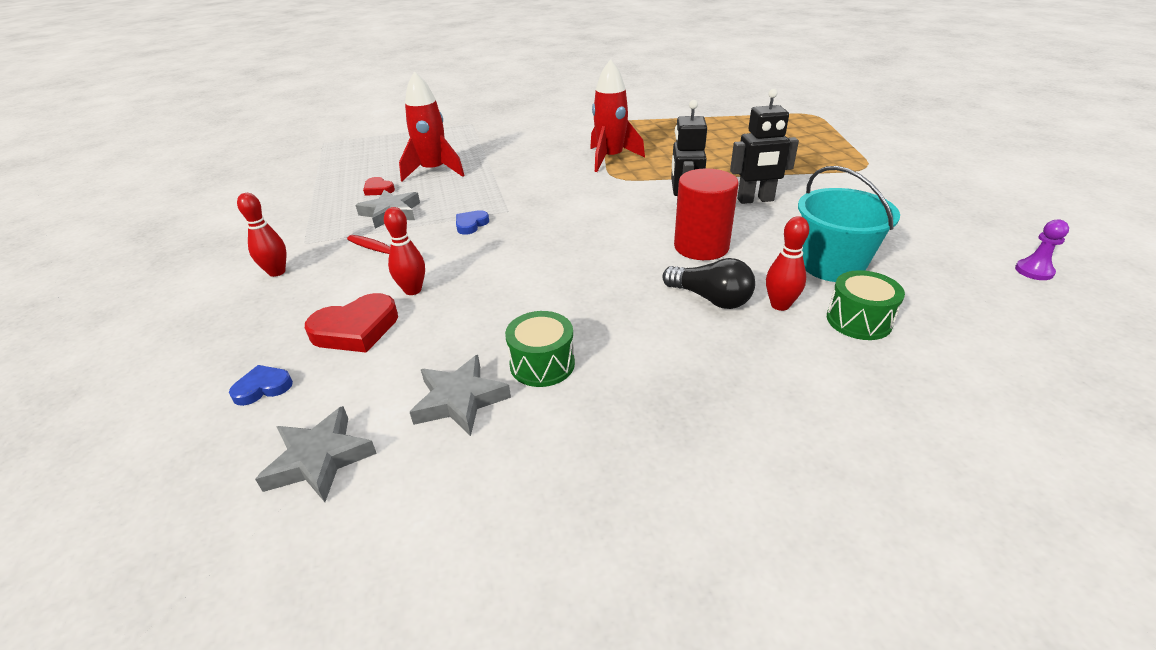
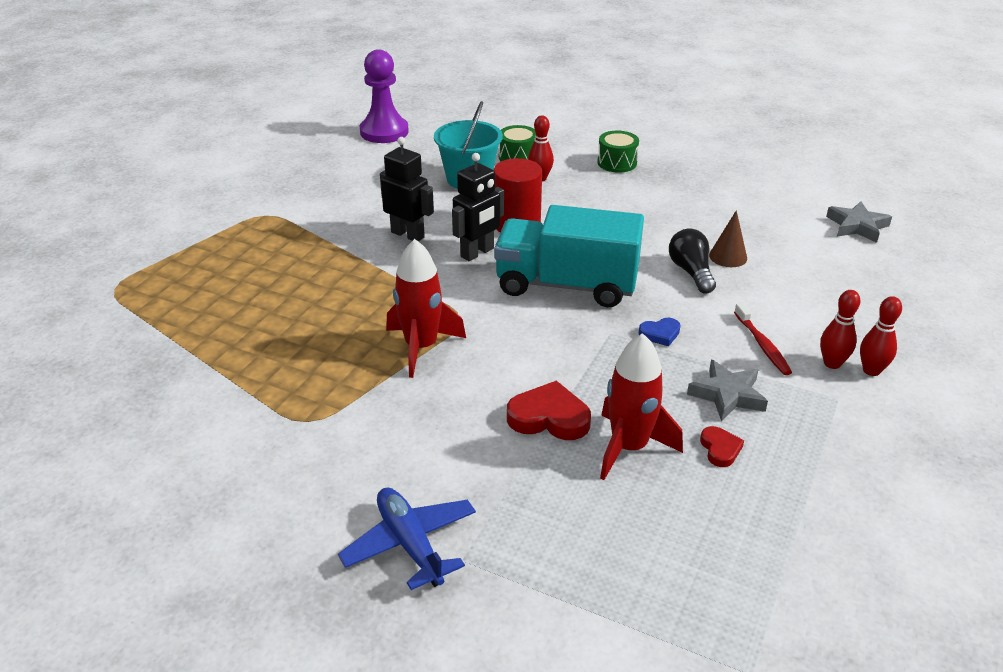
camera: 140 degrees left, 0 degrees up
blue heart [229,365,293,406] -> none
red heart [305,293,398,353] -> red heart moved to [507,381,591,440]
red bowling pin [384,207,425,295] -> red bowling pin moved to [820,290,860,369]
grey star [410,355,511,436] -> none
green drum [505,311,575,387] -> green drum moved to [597,131,639,173]
black light bulb [662,258,755,309] -> black light bulb moved to [669,228,716,294]
purple pawn [1015,219,1069,280] -> purple pawn [360,49,409,143], size x2.22
none -> blue plane [338,487,476,590]
none -> turquoise truck [494,205,644,307]
none -> brown cone [709,210,747,267]

